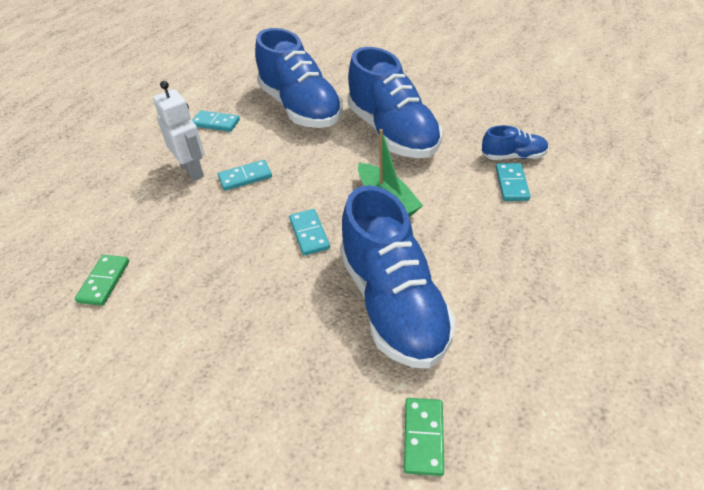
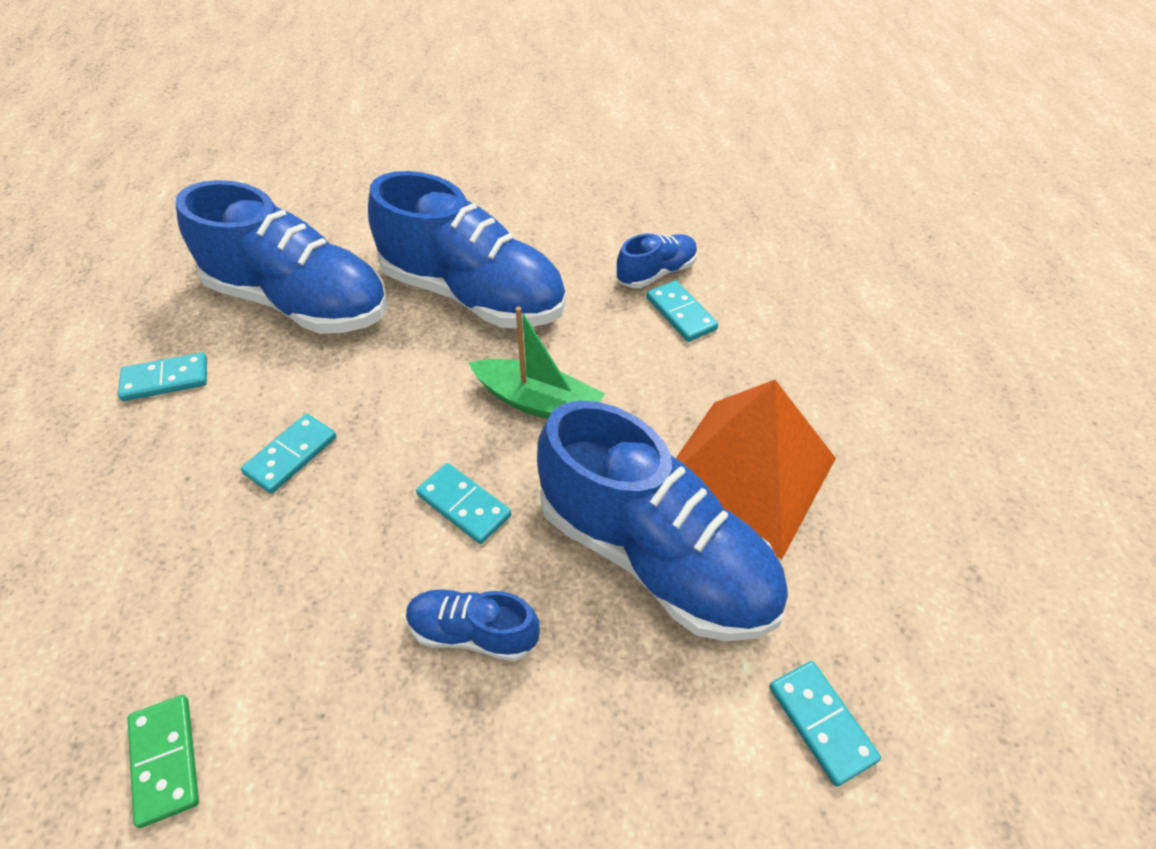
camera: 35 degrees left, 5 degrees up
white robot [153,81,204,181] -> none
green domino [404,398,444,476] -> turquoise domino [769,661,881,787]
none -> blue shoe [406,589,540,661]
none -> orange pyramid [676,380,836,559]

